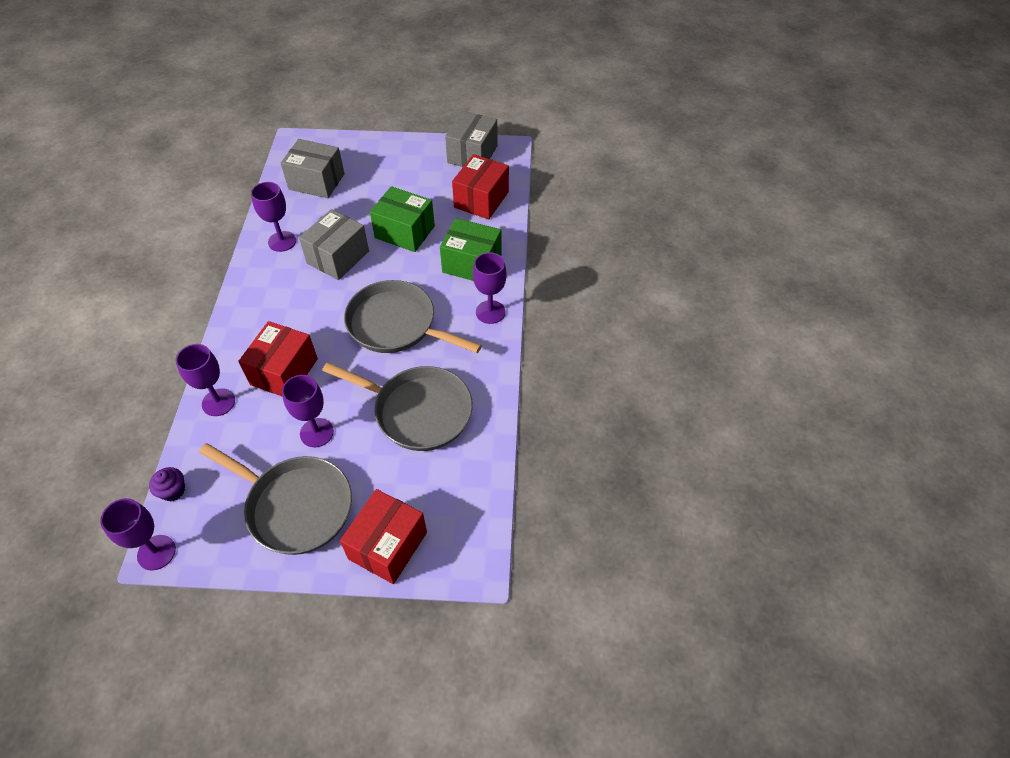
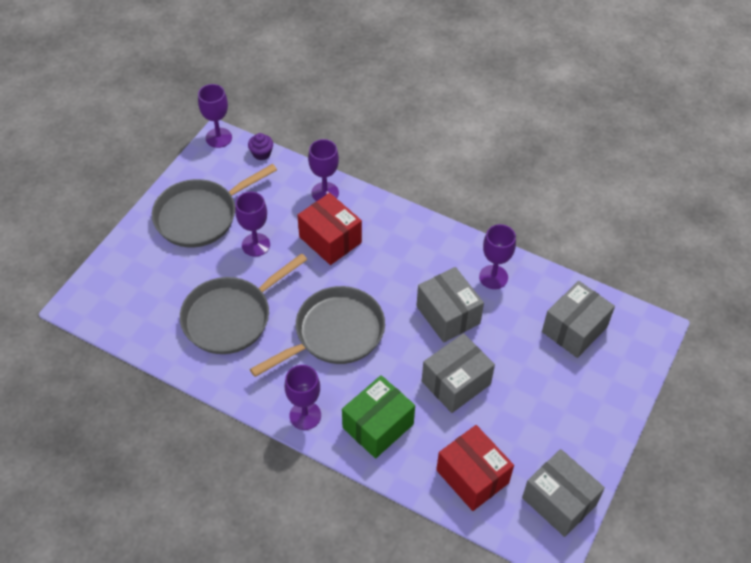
camera: 115 degrees right, 0 degrees up
red box [340,489,427,584] -> none
green box [370,186,435,252] -> grey box [422,333,495,413]

